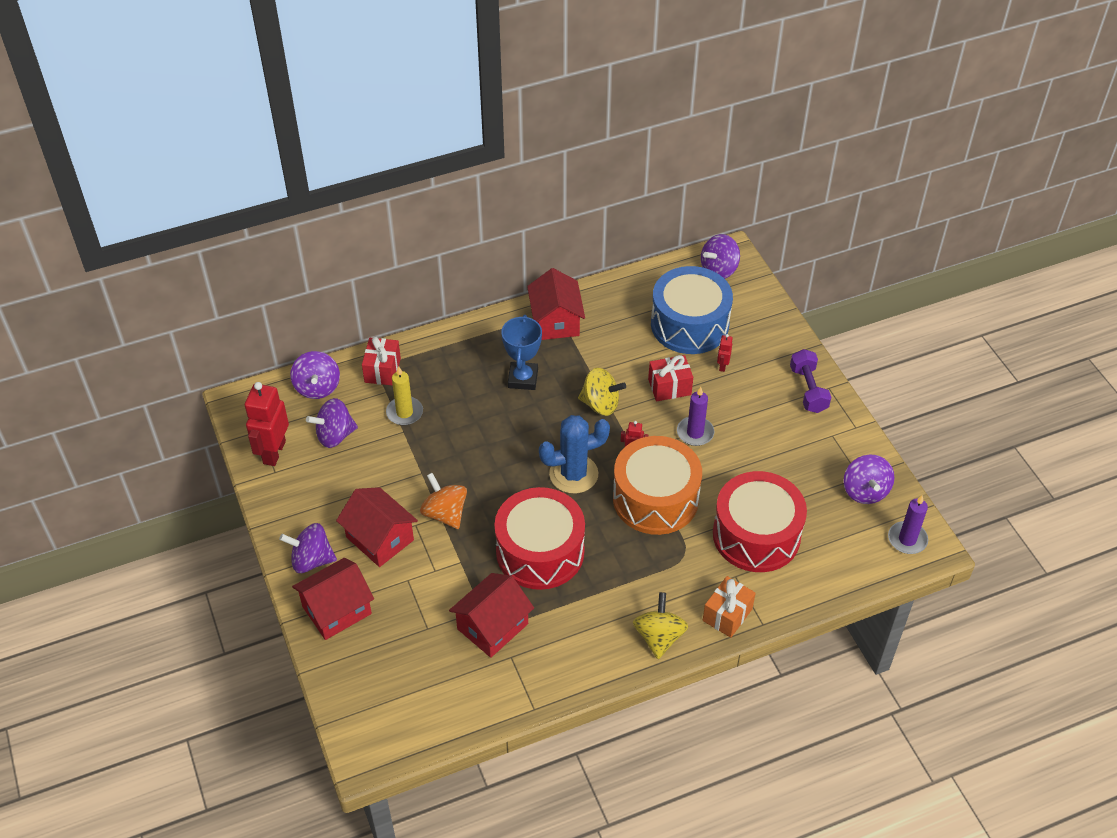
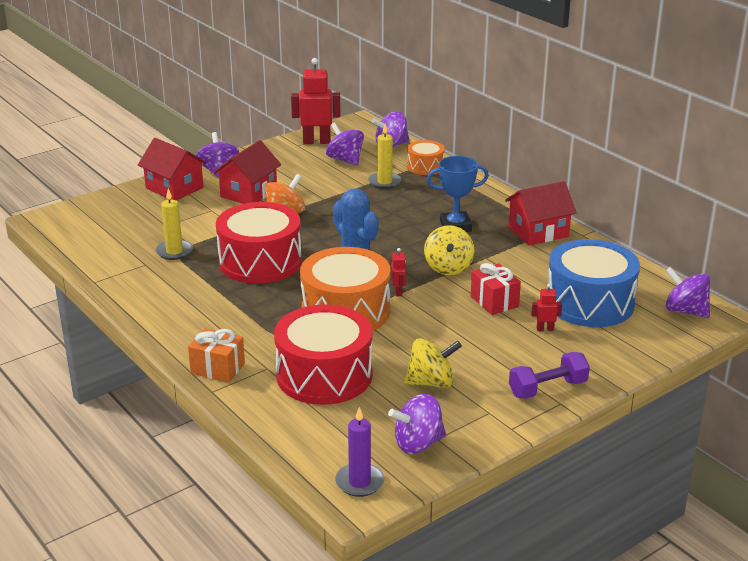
camera: 75 degrees right, 20 degrees down
red gift [362,337,401,386] -> orange drum [407,140,445,175]
red house [449,573,534,658] -> yellow candle [156,189,193,260]
yellow spinning top [633,592,688,659] -> yellow spinning top moved to [404,338,462,388]
purple candle [677,387,714,446] -> none

